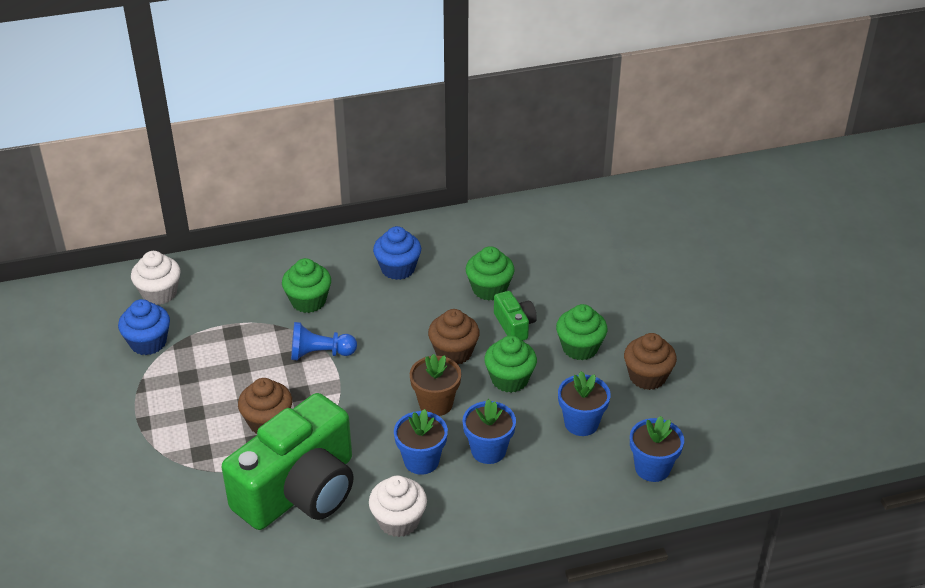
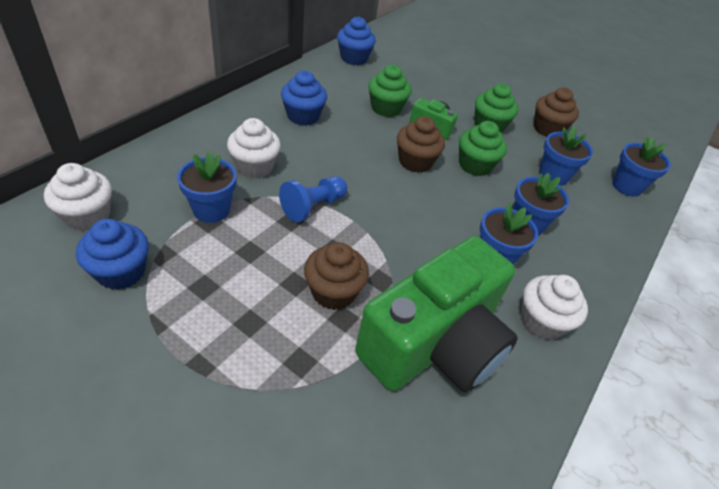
camera: 45 degrees left, 5 degrees up
green camera [222,393,354,530] -> green camera turned 45 degrees clockwise [355,236,518,393]
green cupcake [282,258,331,313] -> white cupcake [227,118,281,179]
brown flower pot [410,354,461,416] -> none
none -> blue flower pot [177,151,237,223]
none -> blue cupcake [337,16,376,65]

